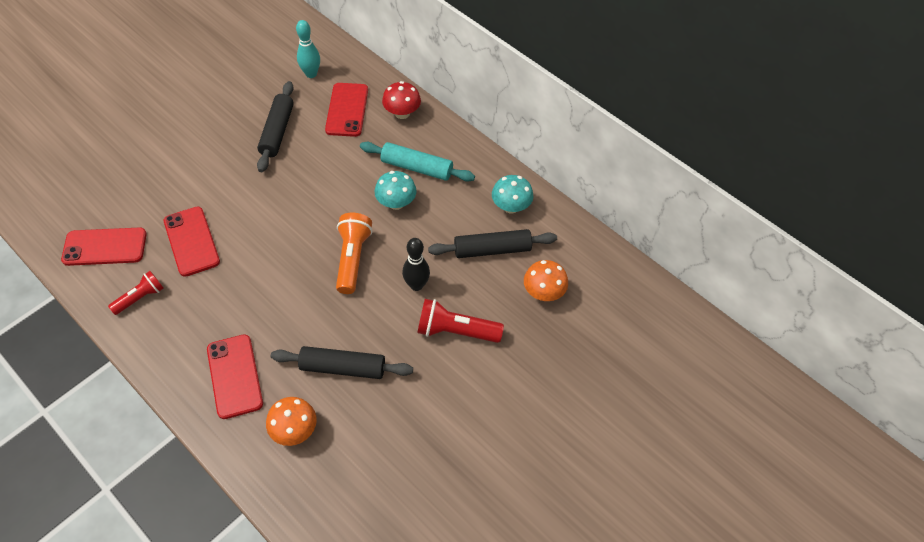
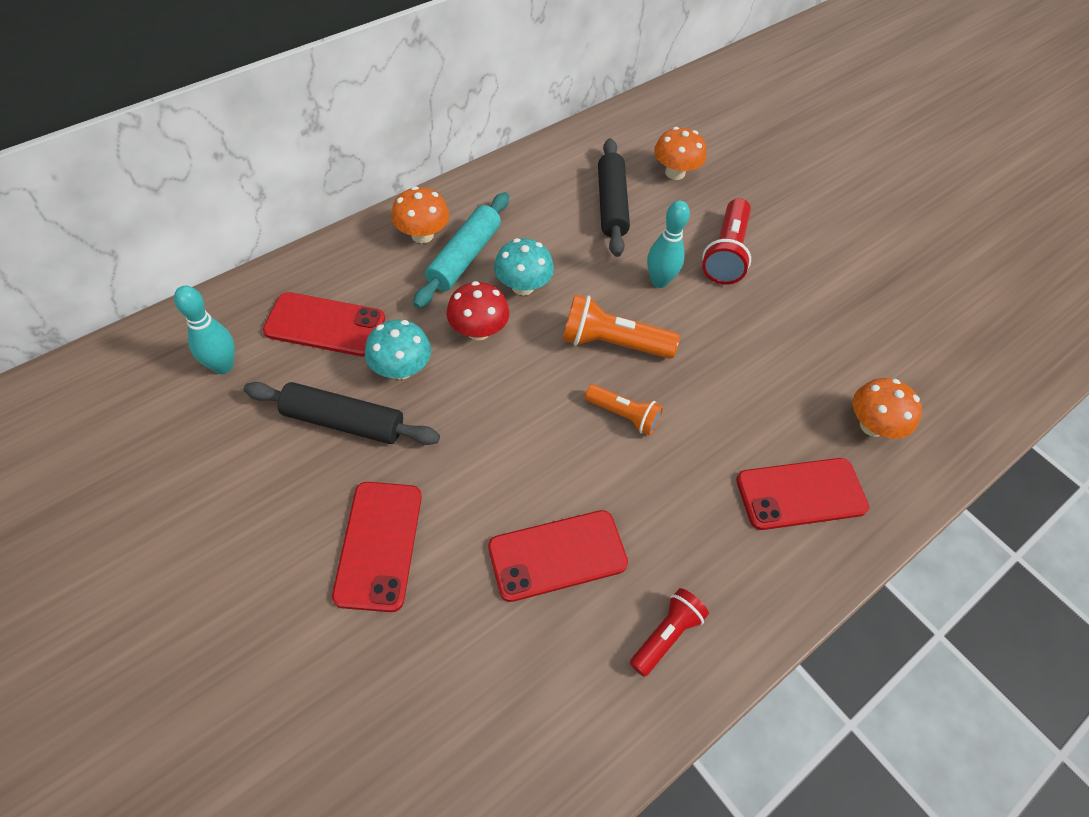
camera: 85 degrees left, 0 degrees up
red phone [61,227,147,266] -> red phone moved to [332,482,422,612]
red flashlight [108,271,164,315] -> red flashlight turned 75 degrees clockwise [630,588,709,677]
black rolling pin [271,346,413,379] -> none
red mushroom [382,81,421,119] -> red mushroom moved to [446,281,509,341]
black bowling pin [402,238,430,291] -> turquoise bowling pin [647,200,690,288]
turquoise mushroom [492,175,533,214] -> turquoise mushroom moved to [365,320,431,380]
none -> orange mushroom [391,186,449,243]
none -> orange flashlight [585,384,663,436]

